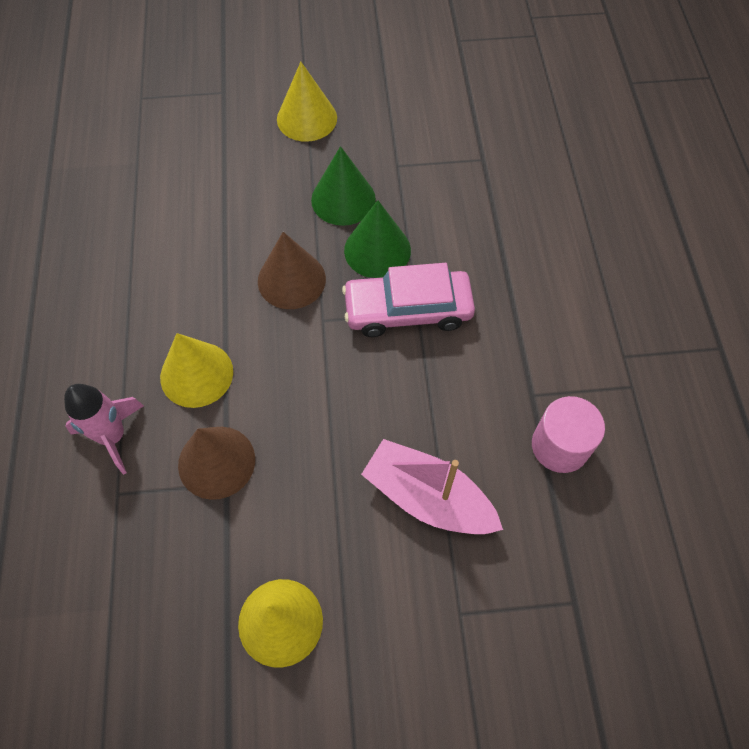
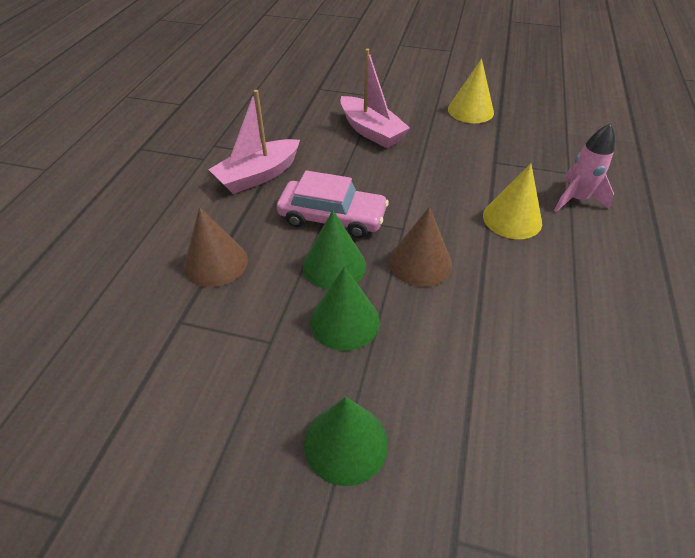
camera: 160 degrees left, 15 degrees down
brown cone [178,427,255,500] -> brown cone moved to [184,207,248,287]
yellow cone [277,62,337,142] -> green cone [304,397,388,486]
pink cylinder [532,396,605,473] -> none
none -> pink boat [208,90,300,194]

